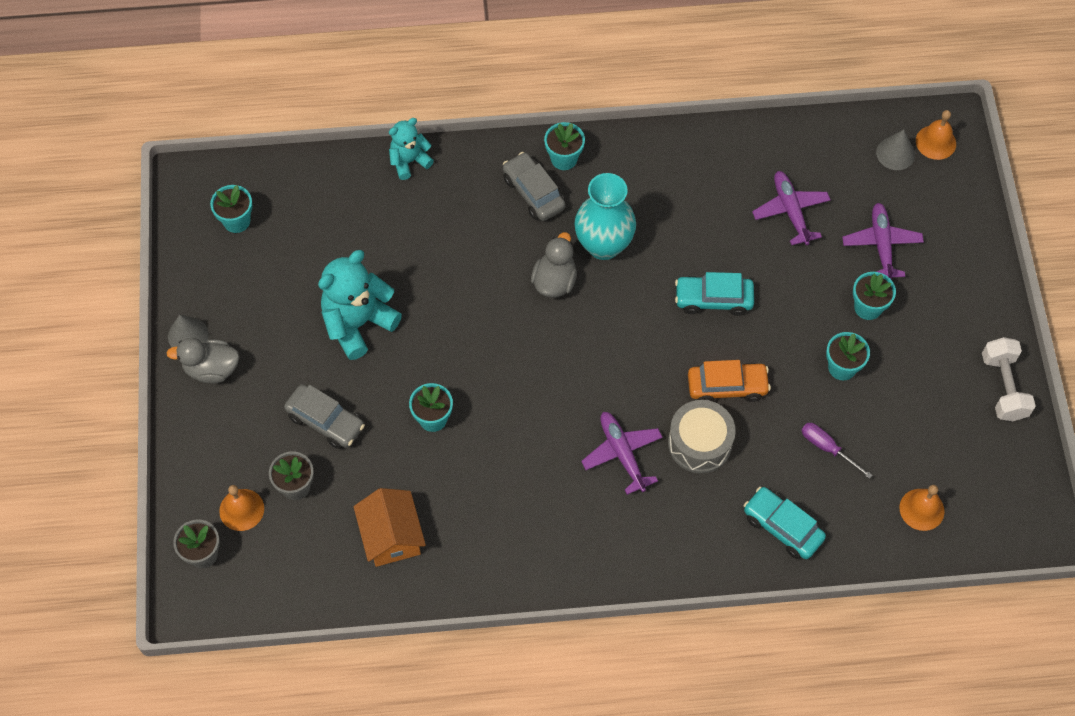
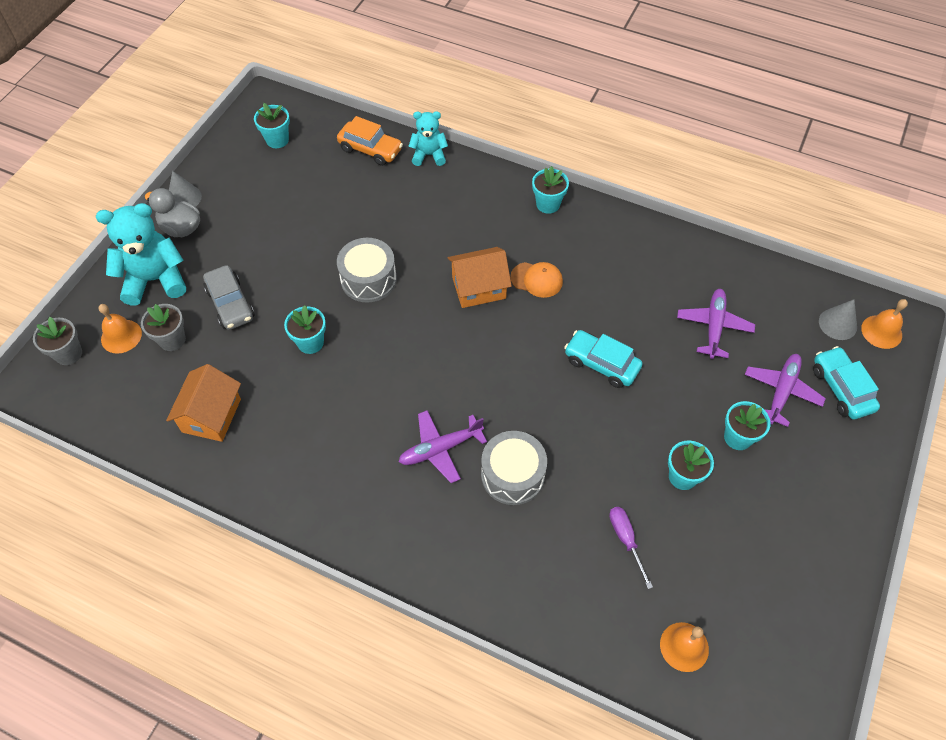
camera: 30 degrees right, 5 degrees down
turquoise teddy bear [318,250,402,360] -> turquoise teddy bear moved to [96,203,186,306]
grey car [503,152,566,221] -> none
grey duck [531,232,577,298] -> orange house [448,247,512,308]
turquoise vase [574,173,636,260] -> orange cap [510,262,563,298]
purple plane [581,412,663,495] -> purple plane turned 120 degrees counterclockwise [399,410,487,483]
orange car [688,360,771,402] -> orange car moved to [337,116,403,166]
turquoise car [744,487,826,559] -> turquoise car moved to [813,346,880,419]
white dumbbell [982,337,1035,421] -> none
none -> grey drum [337,238,397,303]

